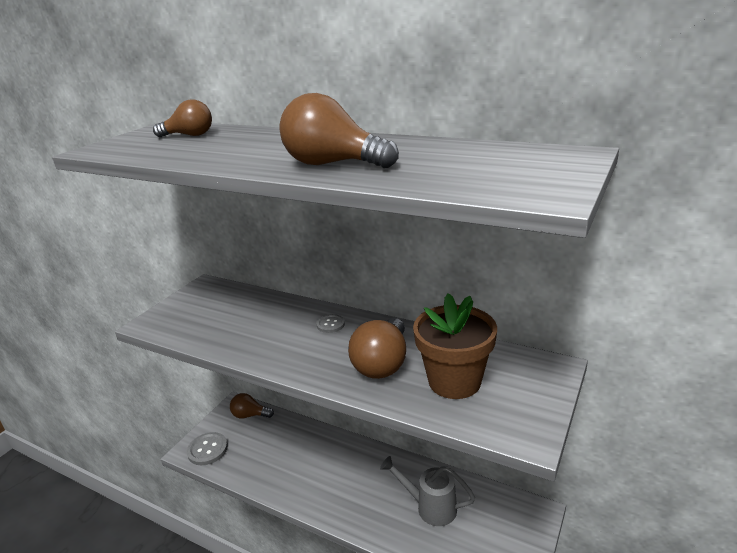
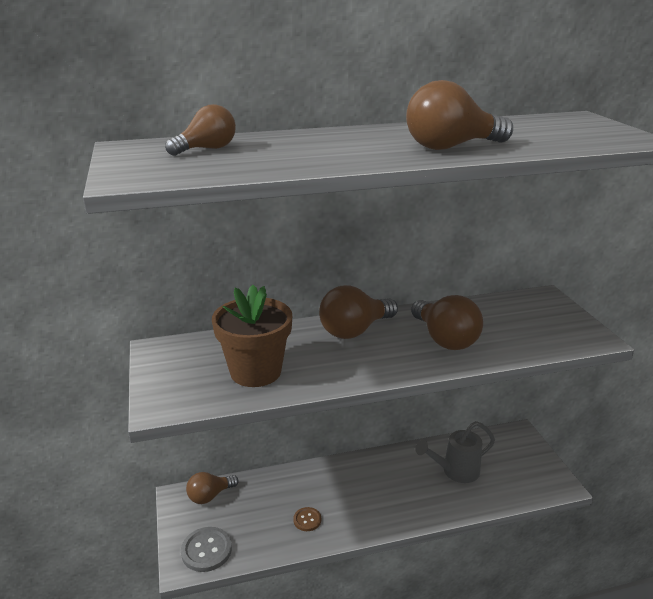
camera: 45 degrees left, 0 degrees up
grey button [317,314,345,333] -> brown light bulb [319,285,398,339]
brown flower pot [413,293,497,399] -> brown flower pot moved to [212,285,292,387]
none -> brown button [293,507,321,531]

